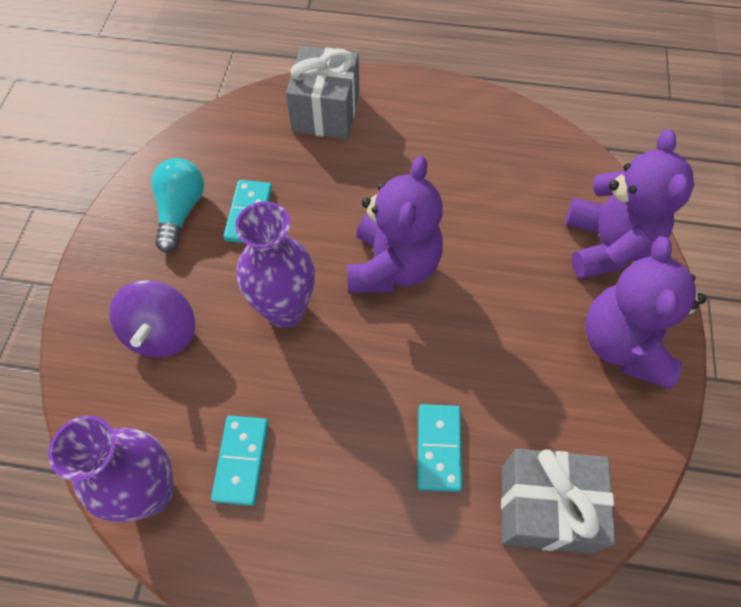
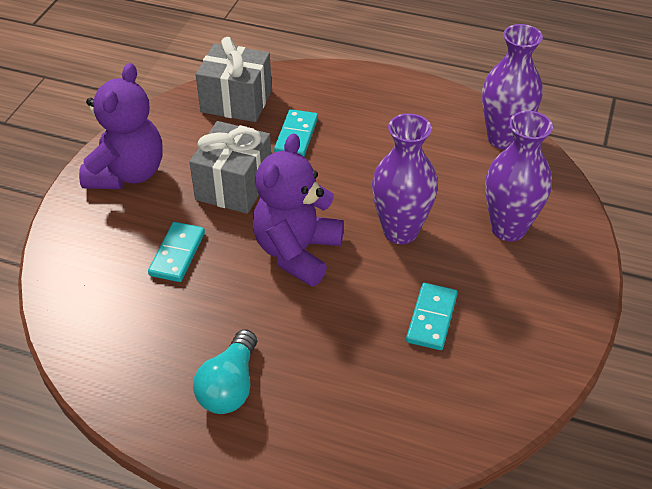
camera: 170 degrees left, 15 degrees down
purple spinning top [109,280,195,358] -> purple vase [485,111,553,242]
turquoise light bulb [152,158,204,253] -> turquoise light bulb moved to [193,329,257,414]
turquoise domino [211,416,269,506] -> turquoise domino moved to [148,222,205,282]
grey gift [286,46,359,139] -> grey gift moved to [189,121,271,214]
purple teddy bear [565,129,694,279] -> none

